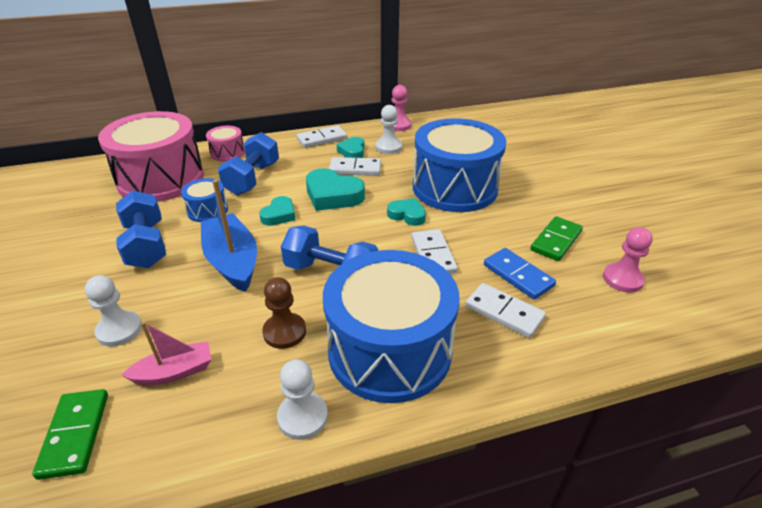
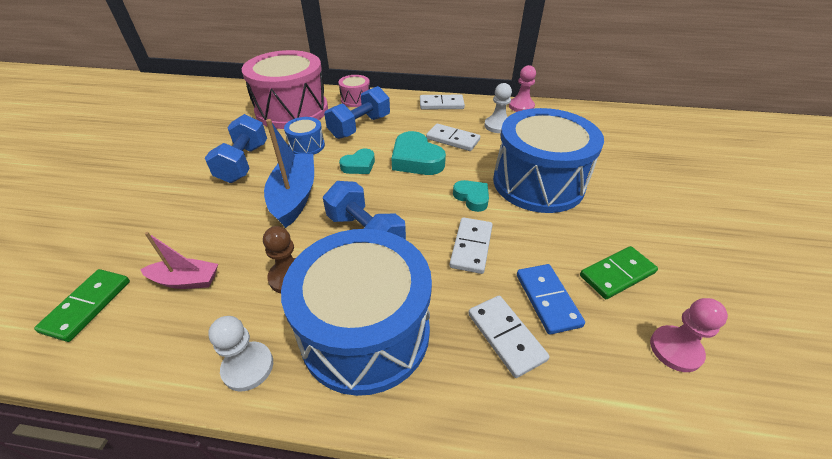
camera: 25 degrees right, 5 degrees up
white pawn [85,275,142,347] -> none
turquoise heart [337,137,365,158] -> none

